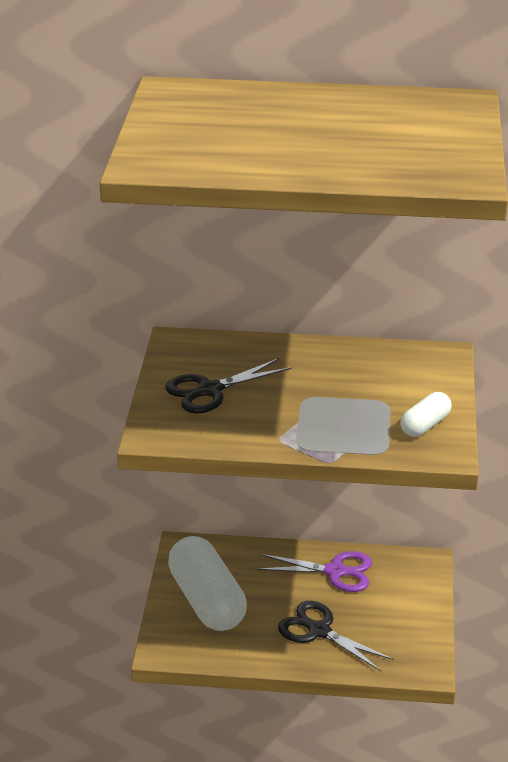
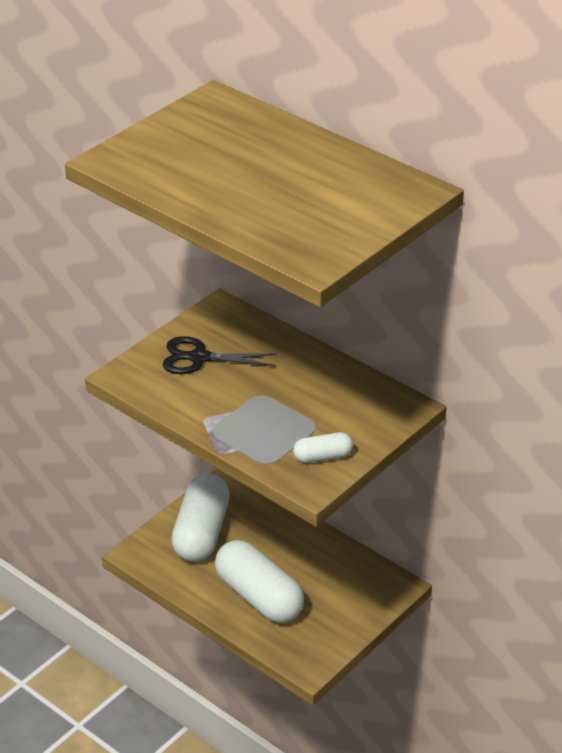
camera: 35 degrees right, 5 degrees up
purple scissors [257,551,372,592] -> none
black scissors [278,601,394,671] -> white capsule [215,540,304,623]

